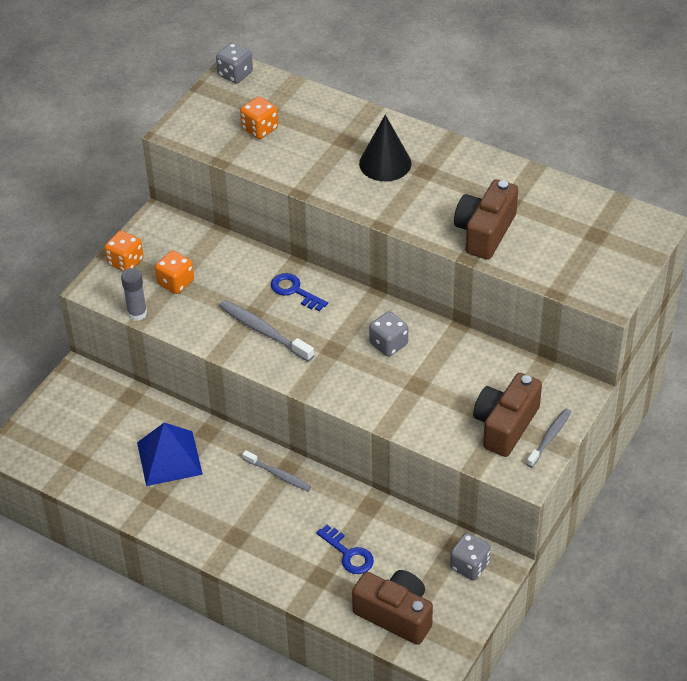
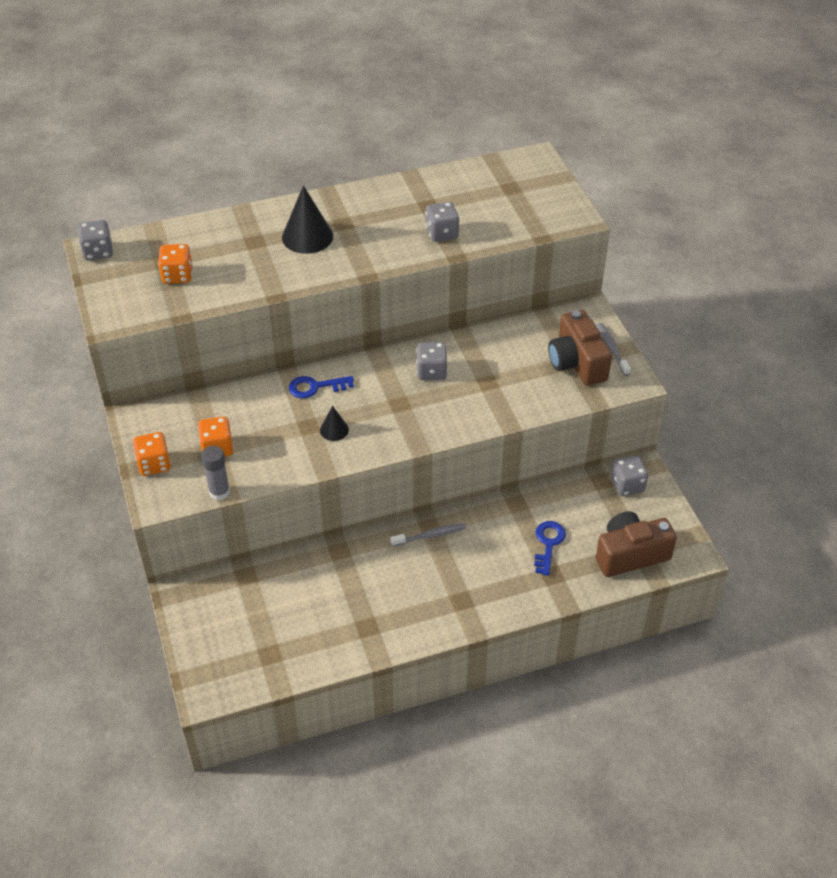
camera: 50 degrees left, 0 degrees up
blue pyramid [137,423,203,486] -> none
grey toothbrush [219,300,314,362] -> black cone [320,406,349,441]
blue key [316,525,374,574] -> blue key turned 75 degrees counterclockwise [534,521,566,576]
brown camera [454,179,518,260] -> grey dice [425,202,459,242]

